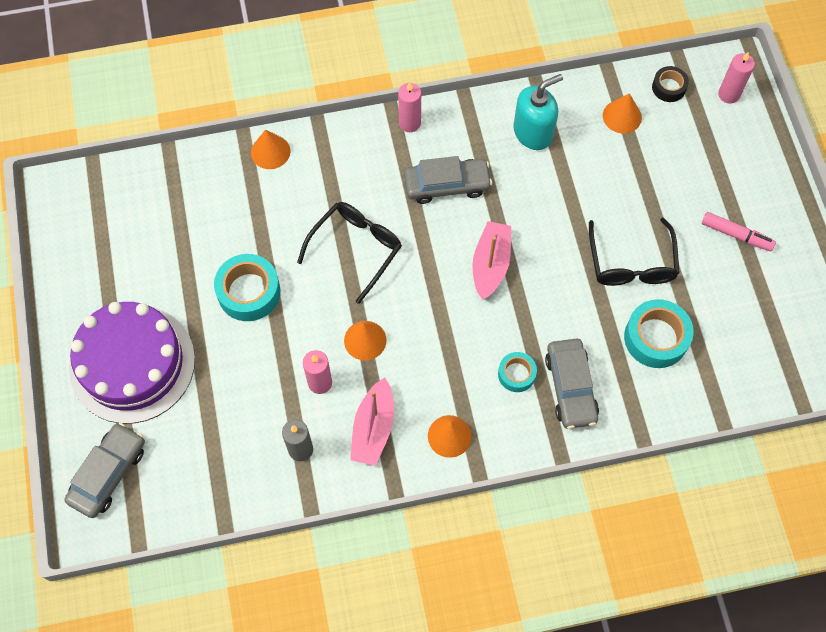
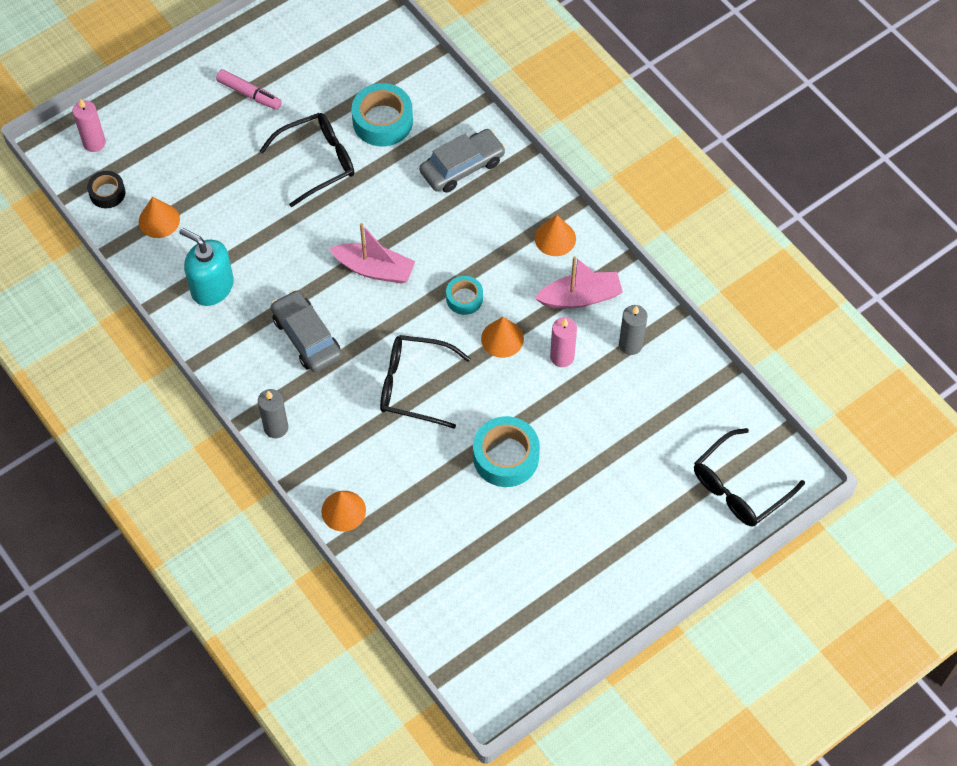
camera: 115 degrees left, 5 degrees down
grey car [64,423,145,518] -> black glasses [694,428,805,526]
purple cake [69,302,195,424] -> none
pink candle [398,82,421,132] -> none
pink boat [472,221,511,300] -> pink boat turned 150 degrees counterclockwise [329,223,415,284]
turquoise tape [498,352,537,392] -> turquoise tape moved to [446,276,483,315]
pink marker [702,212,776,251] -> pink marker turned 120 degrees clockwise [216,69,282,110]
none -> grey candle [258,389,288,438]

